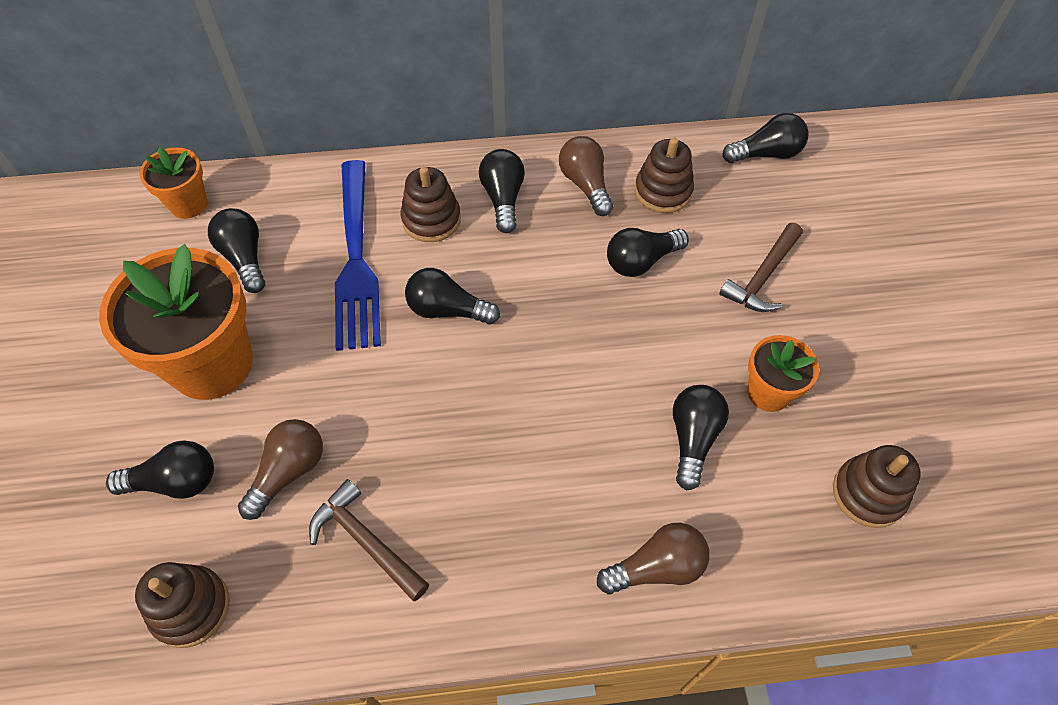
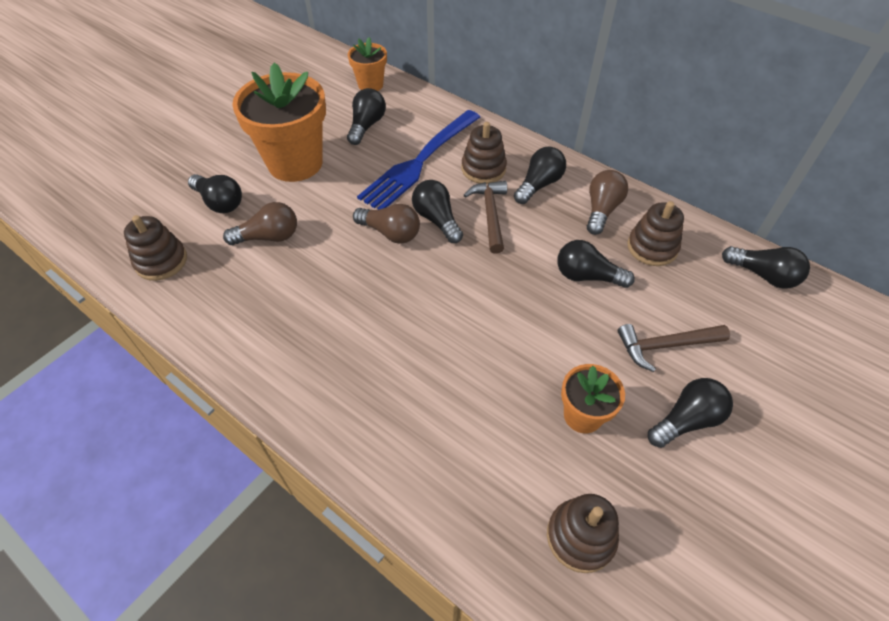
camera: 45 degrees right, 5 degrees down
brown hammer [309,479,429,601] -> brown hammer moved to [464,181,507,254]
brown light bulb [597,523,710,594] -> brown light bulb moved to [353,204,420,244]
black light bulb [673,385,729,491] -> black light bulb moved to [648,378,733,448]

